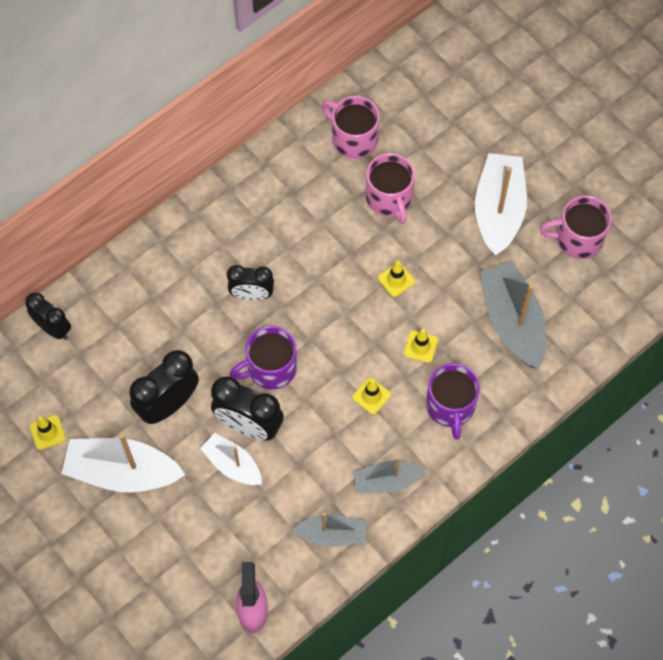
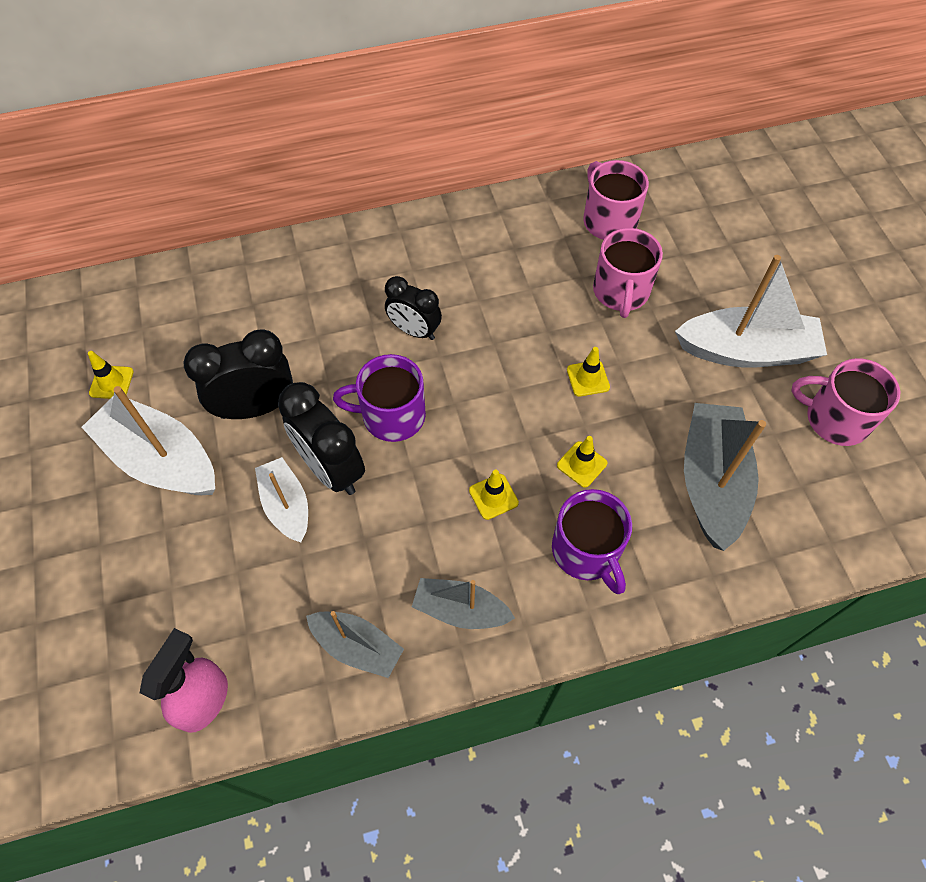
camera: 25 degrees right, 5 degrees down
black clock [26,293,71,340] -> none
purple mug [426,363,480,440] -> purple mug turned 45 degrees counterclockwise [552,489,632,594]
white boat [475,153,527,256] -> white boat turned 60 degrees clockwise [675,255,827,367]

